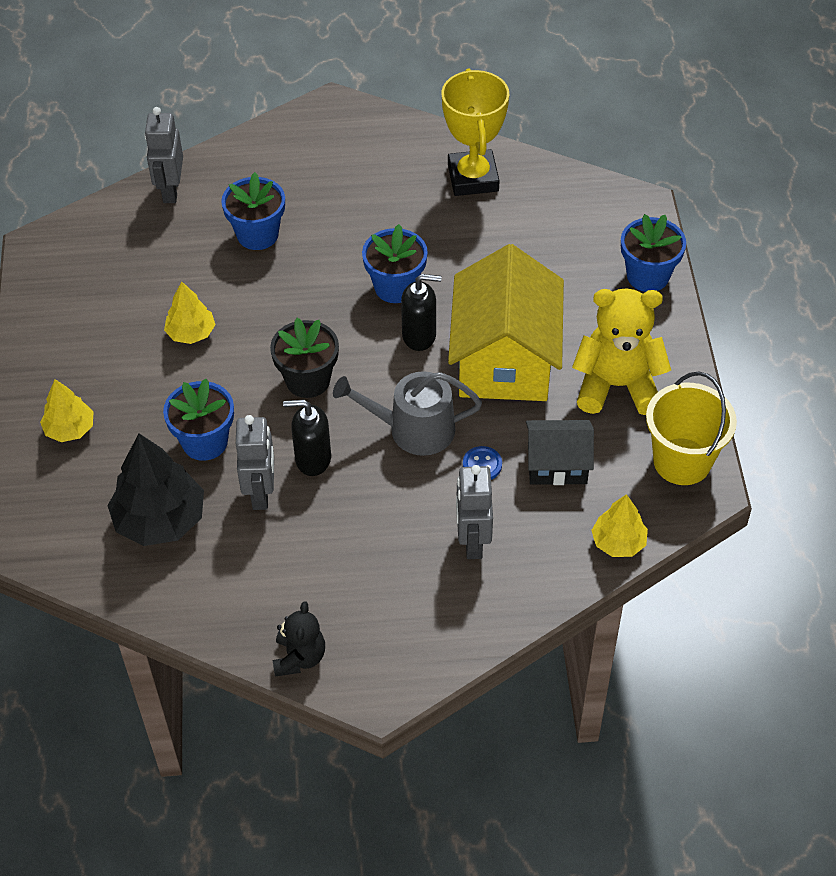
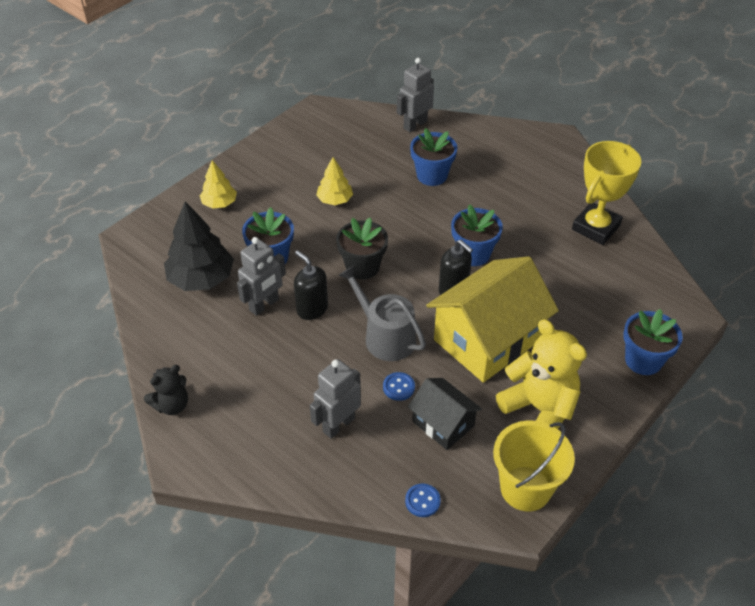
camera: 45 degrees right, 5 degrees down
yellow tree [591,494,648,557] -> blue button [405,484,441,517]

